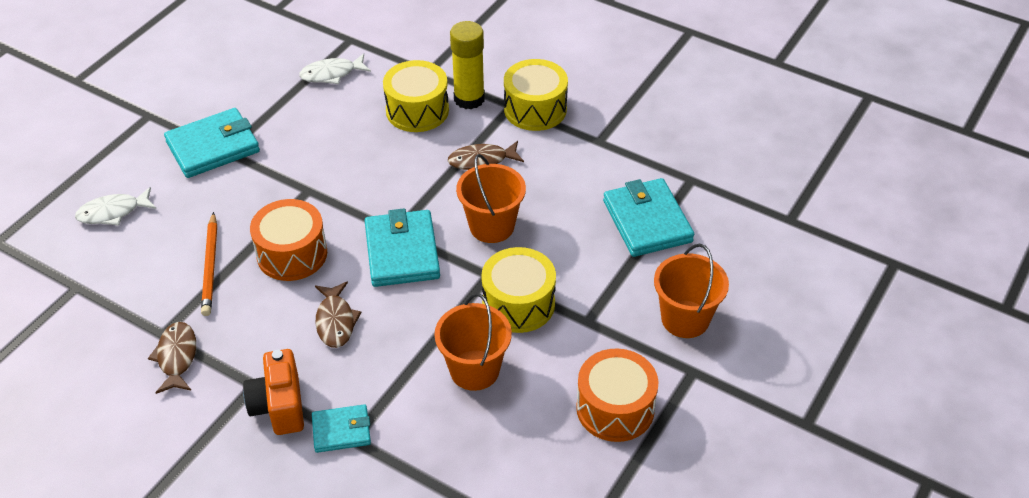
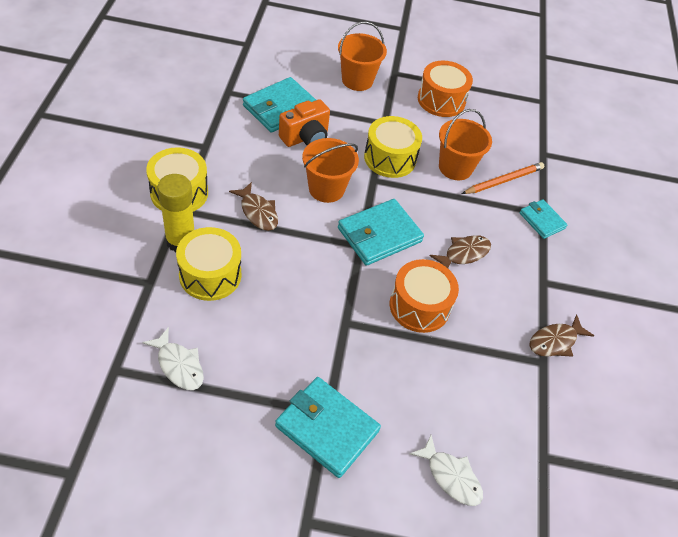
camera: 120 degrees left, 5 degrees up
orange pencil [201,212,217,316] -> orange pencil moved to [462,162,544,194]
orange camera [243,349,304,435] -> orange camera moved to [279,99,330,147]

